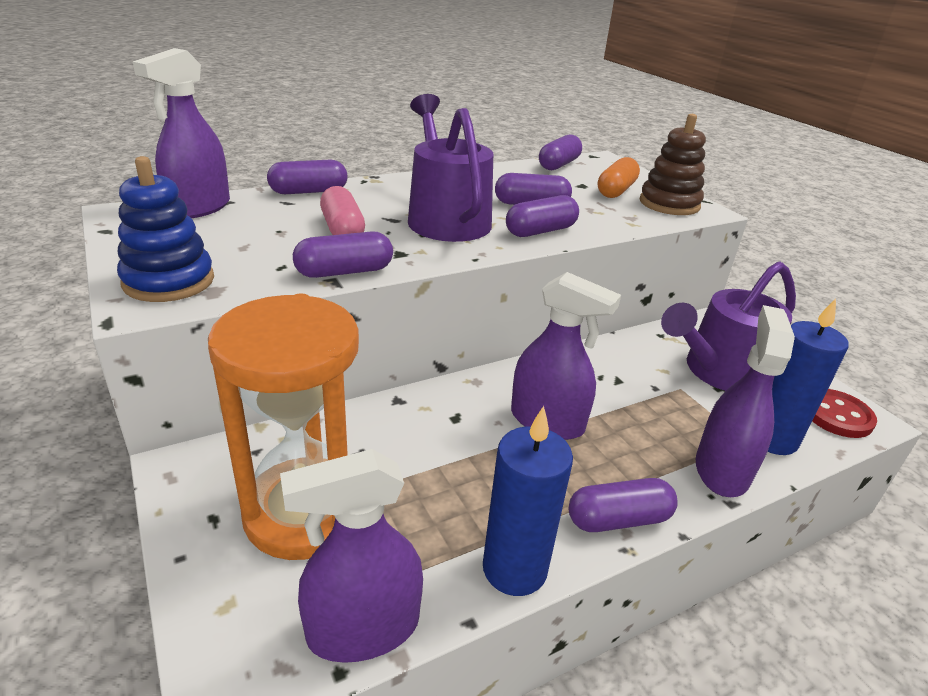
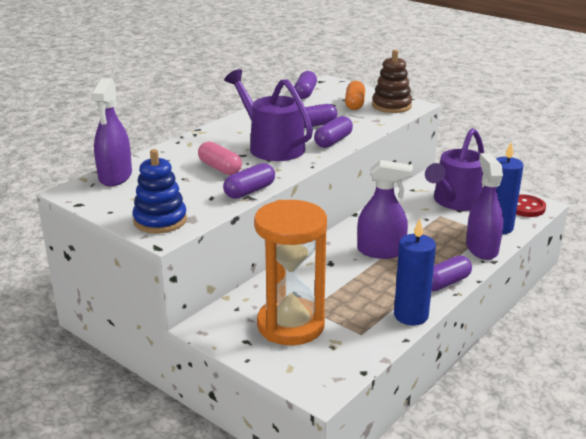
camera: 20 degrees left, 5 degrees down
purple capsule [267,160,347,194] -> none
purple spray bottle [280,449,423,663] -> none

